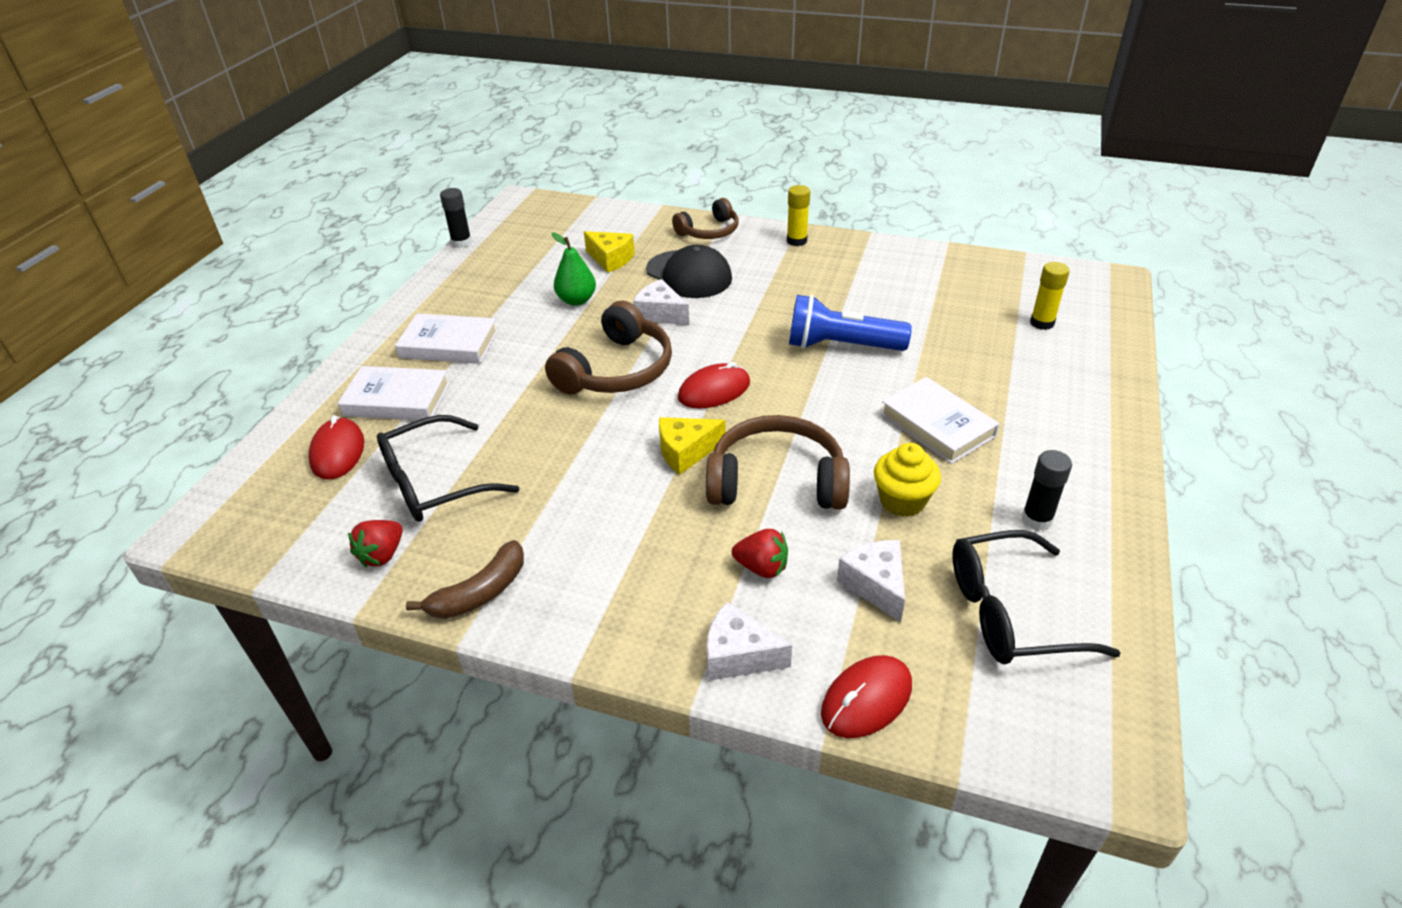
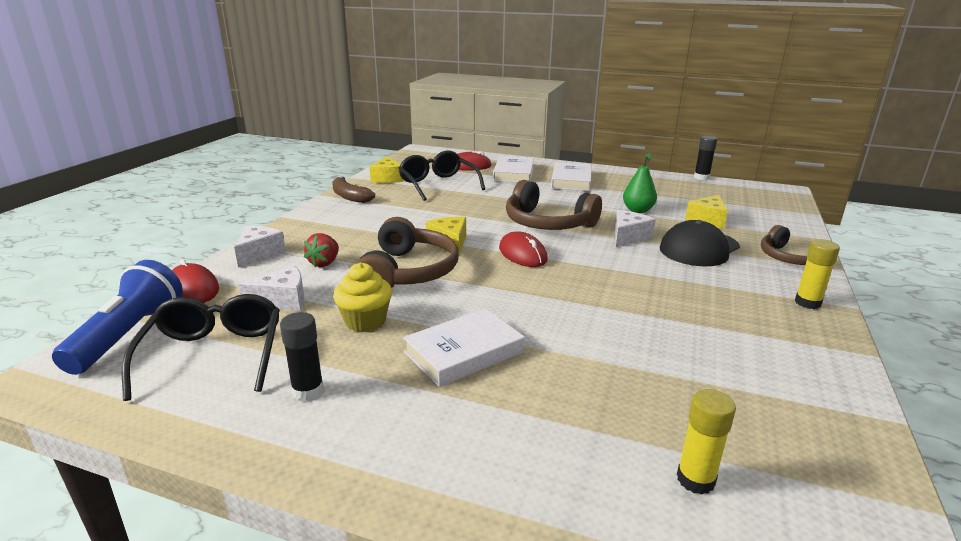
camera: 90 degrees right, 15 degrees down
red strawberry [348,520,403,568] -> yellow cheese [370,156,404,183]
blue flashlight [789,295,912,351] -> blue flashlight moved to [52,260,183,375]

